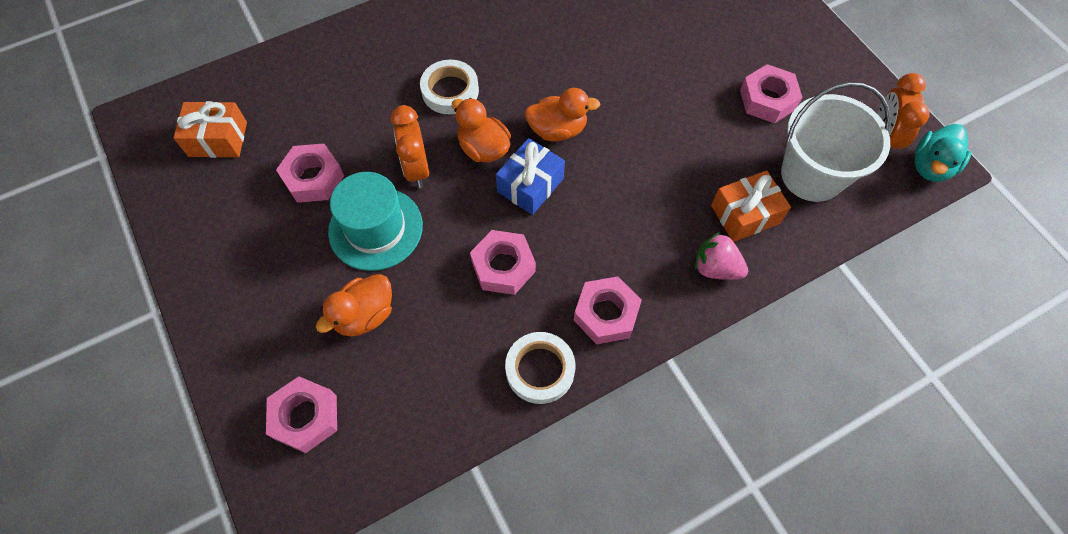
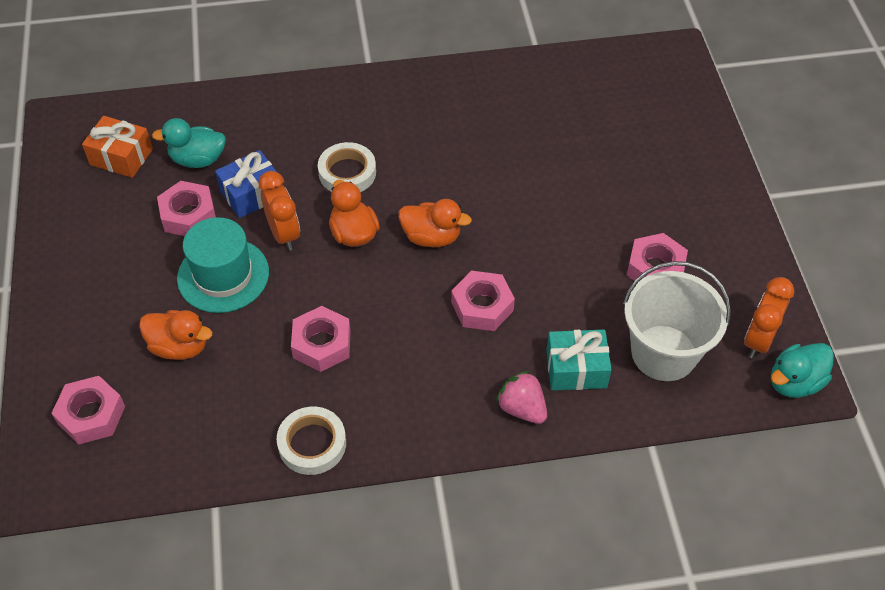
camera: 20 degrees right, 10 degrees down
orange duck [316,274,392,337] -> orange duck turned 135 degrees counterclockwise [139,310,213,360]
orange clock [391,105,429,188] -> orange clock turned 150 degrees clockwise [258,171,300,251]
blue gift [496,138,565,215] -> blue gift moved to [215,150,277,218]
pink nut [574,276,642,345] -> pink nut moved to [451,271,515,331]
orange gift [711,170,791,242] -> turquoise gift [546,330,612,390]
none -> turquoise duck [152,118,226,168]

